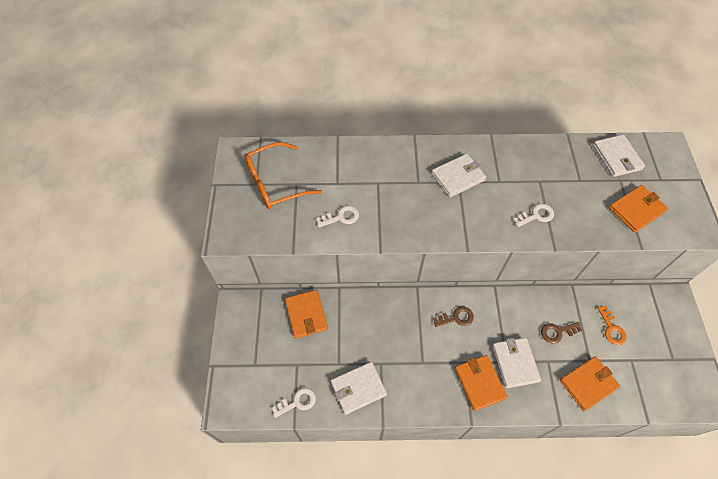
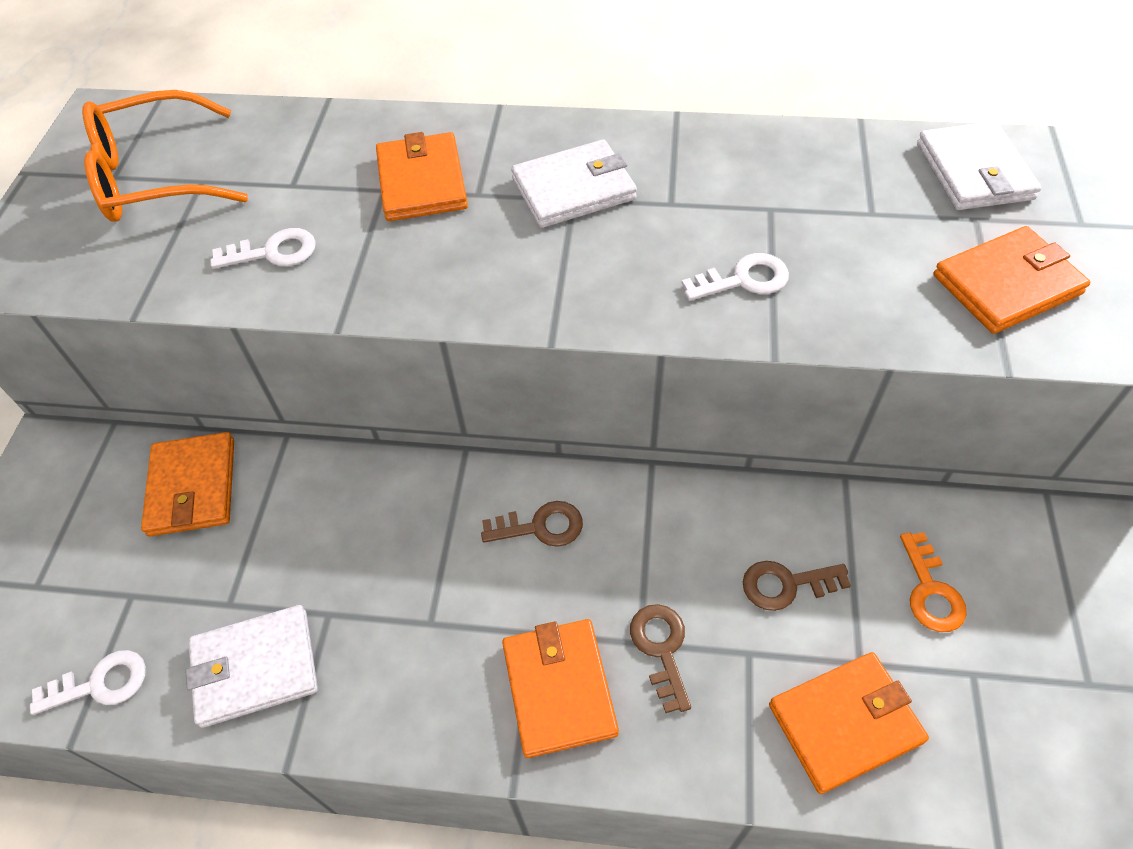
camera: 10 degrees right, 5 degrees down
white wallet [492,337,541,388] -> brown key [630,604,691,713]
none -> orange wallet [376,132,468,221]

